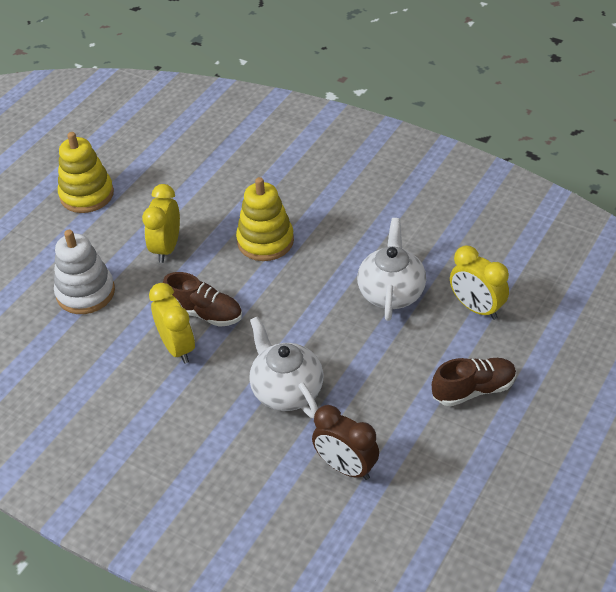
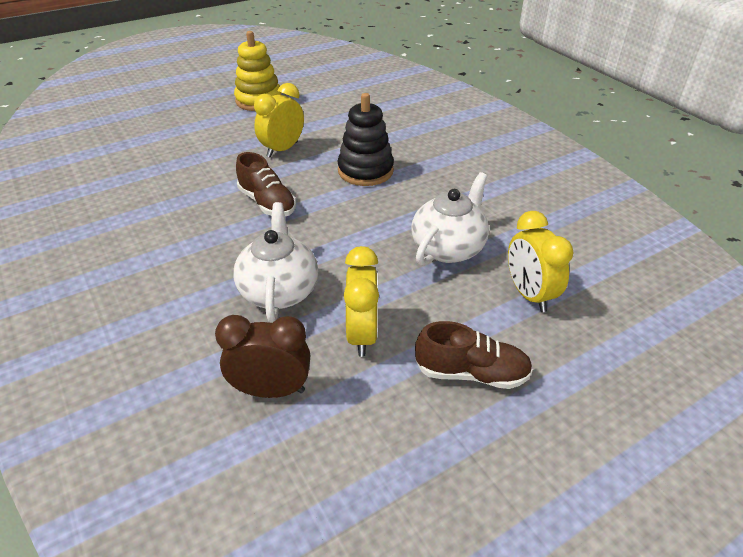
camera: 25 degrees right, 5 degrees down
white stacking toy [54,230,115,314] -> none
yellow clock [149,283,195,364] -> yellow clock moved to [344,246,379,357]
yellow stacking toy [236,177,294,261] -> black stacking toy [337,93,394,186]
brown clock [312,405,379,480] -> brown clock turned 120 degrees clockwise [215,315,310,398]

